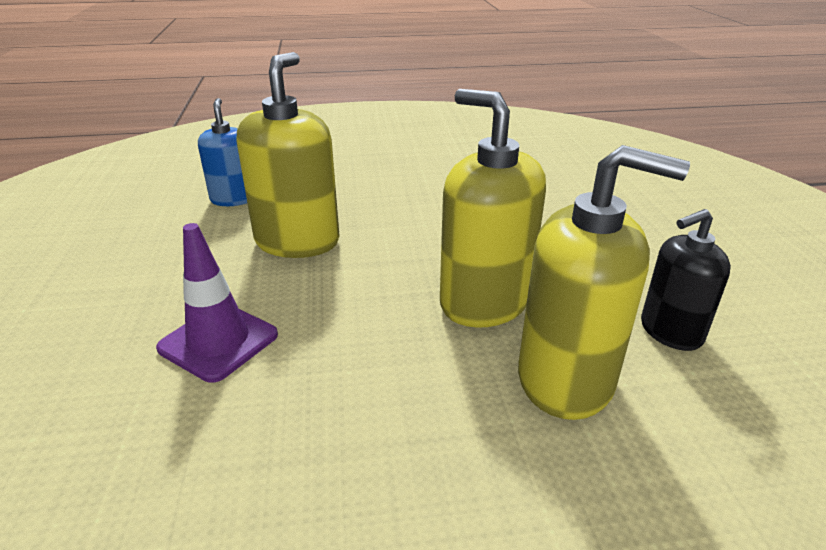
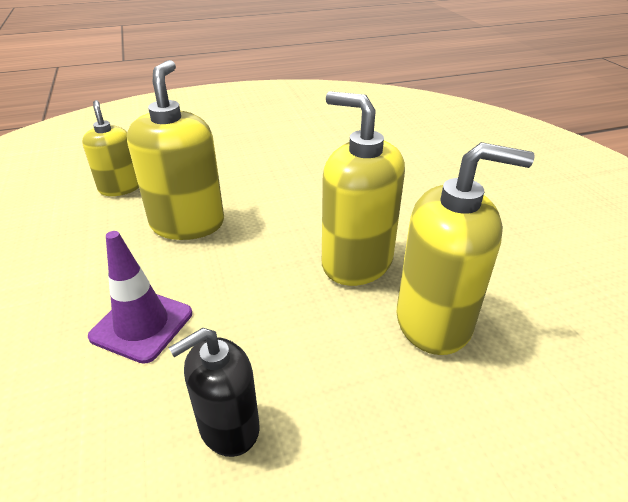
camera: 10 degrees left, 5 degrees up
blue soap dispenser [198,98,247,206] -> yellow soap dispenser [82,100,139,196]
black soap dispenser [641,209,731,351] -> black soap dispenser moved to [168,328,260,457]

